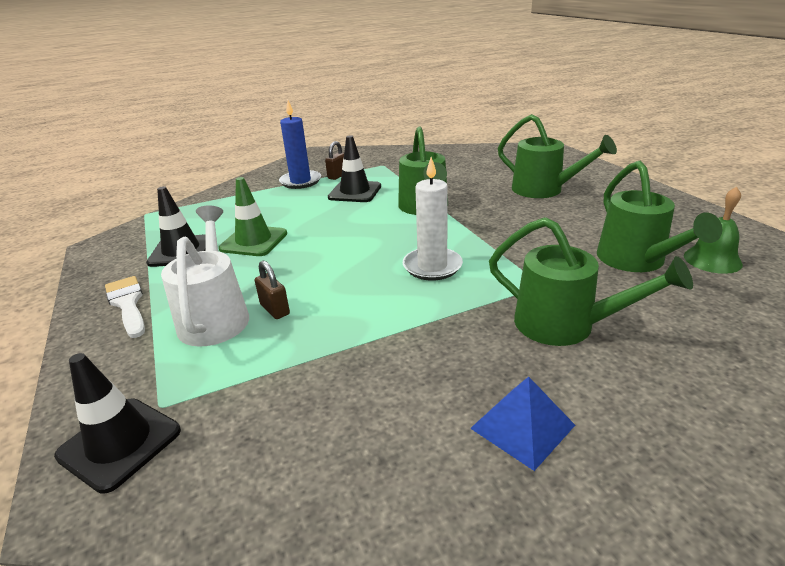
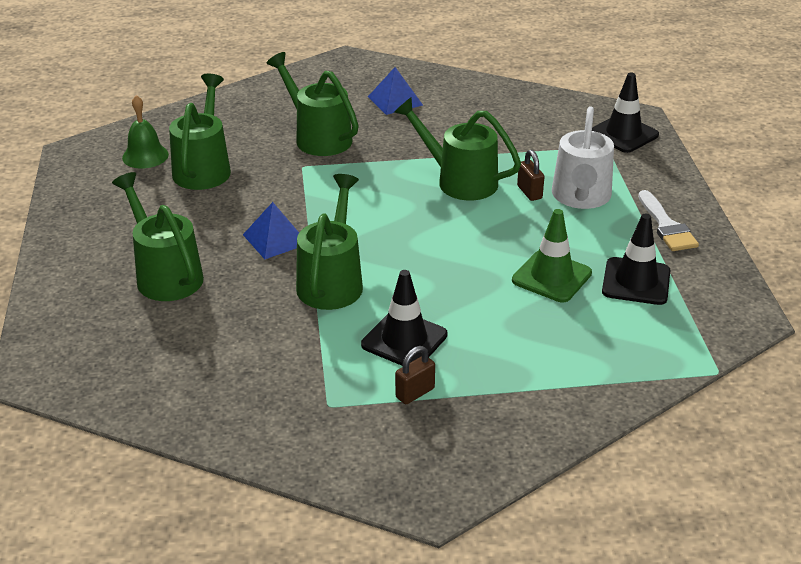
camera: 165 degrees left, 5 degrees up
blue candle [279,100,321,189] -> none
white candle [403,157,463,281] -> none
none -> blue pyramid [243,202,299,259]
none -> green watering can [394,97,521,200]

